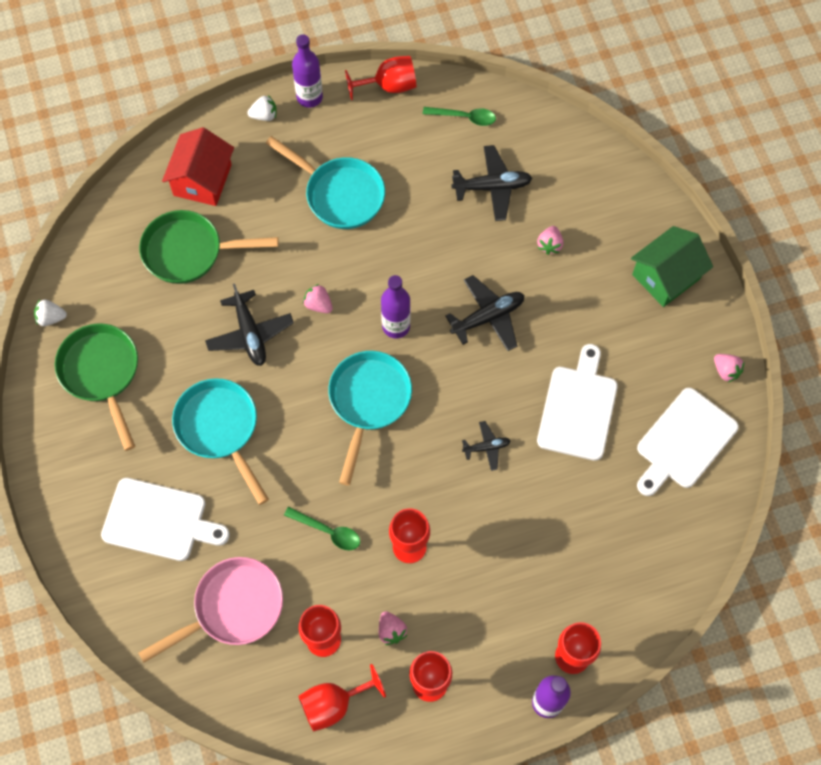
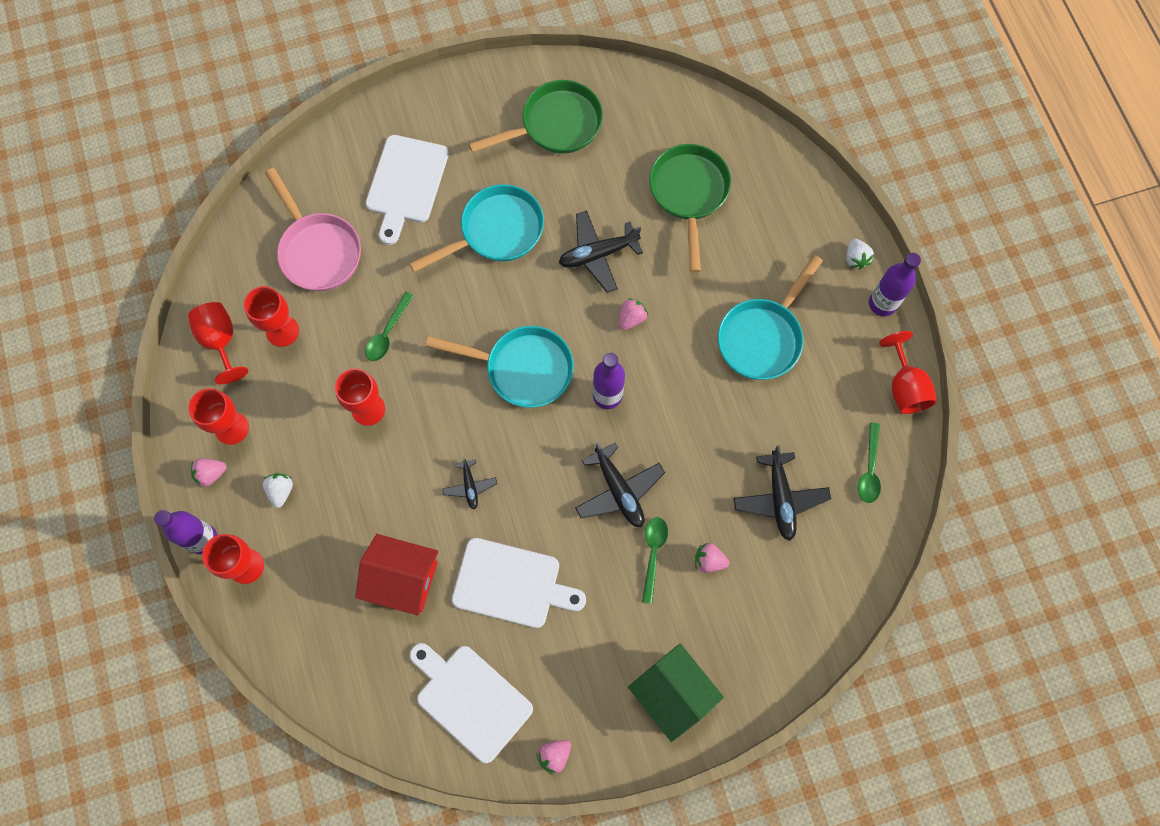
camera: 90 degrees right, 5 degrees up
white strawberry [34,299,67,326] -> white strawberry moved to [263,473,293,508]
red house [162,127,234,206] -> red house moved to [355,534,439,615]
pink strawberry [379,611,407,645] -> pink strawberry moved to [191,458,227,488]
none -> green spoon [642,517,668,604]

